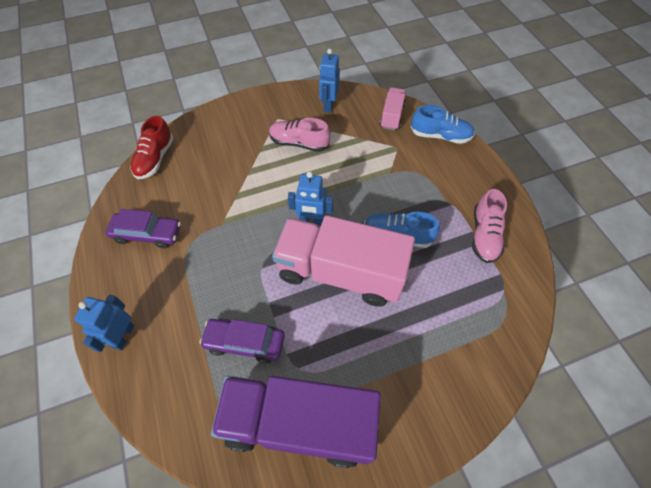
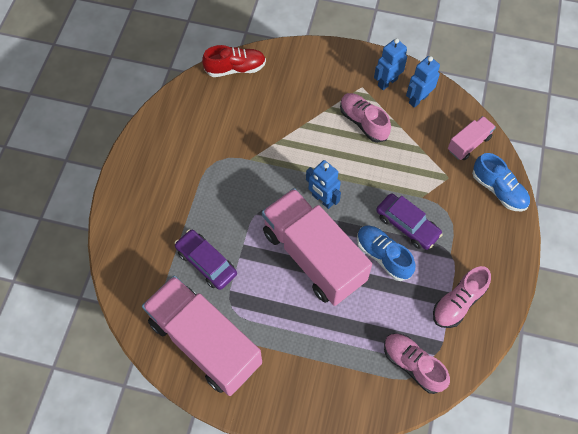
camera: 35 degrees right, 5 degrees up
blue robot [74,295,134,352] -> blue robot moved to [374,38,407,90]
purple car [106,209,181,248] -> purple car moved to [376,193,443,250]
red shoe [130,116,174,179] -> red shoe turned 150 degrees counterclockwise [202,45,266,77]
purple truck [211,376,381,468] -> pink truck [142,276,262,396]
none -> pink shoe [384,334,450,394]

